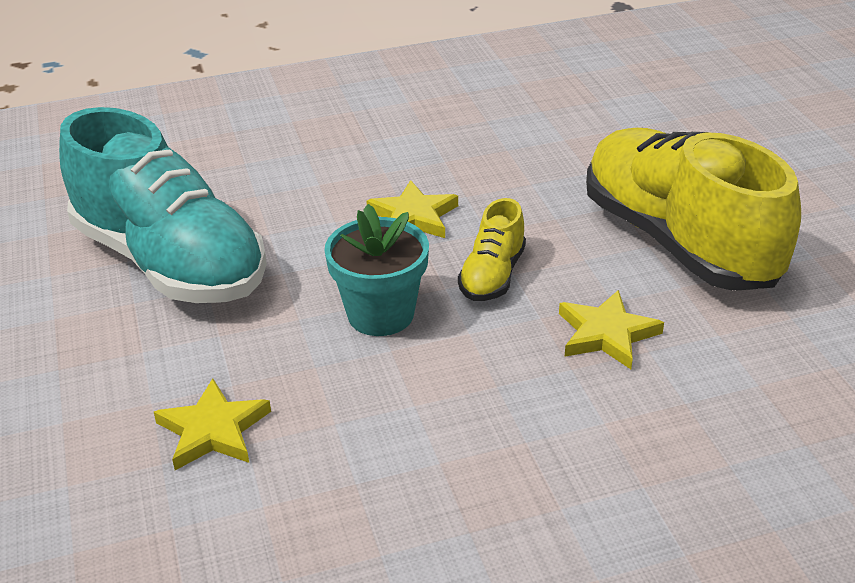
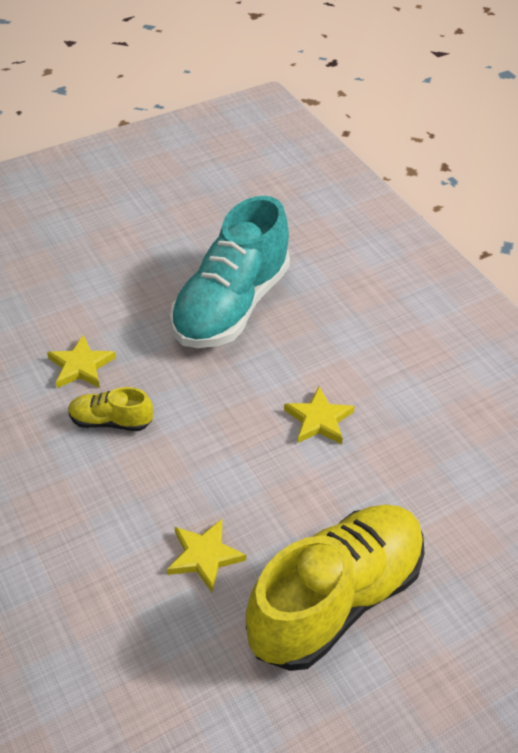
camera: 75 degrees right, 10 degrees up
turquoise flower pot [324,204,429,336] -> none
yellow shoe [458,198,526,301] -> yellow shoe moved to [68,387,153,431]

